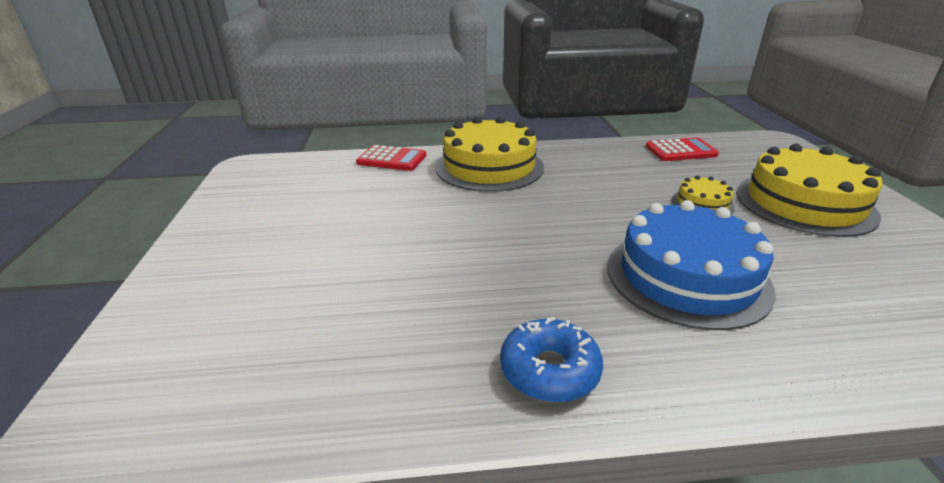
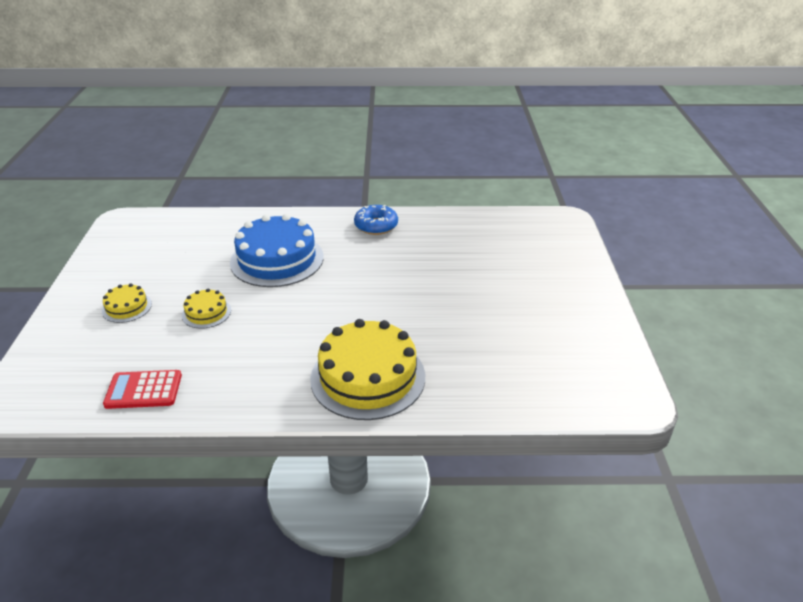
camera: 175 degrees left, 5 degrees up
red calculator [356,145,426,171] -> none
yellow cake [736,144,883,237] -> yellow cake [102,283,152,323], size x0.47

